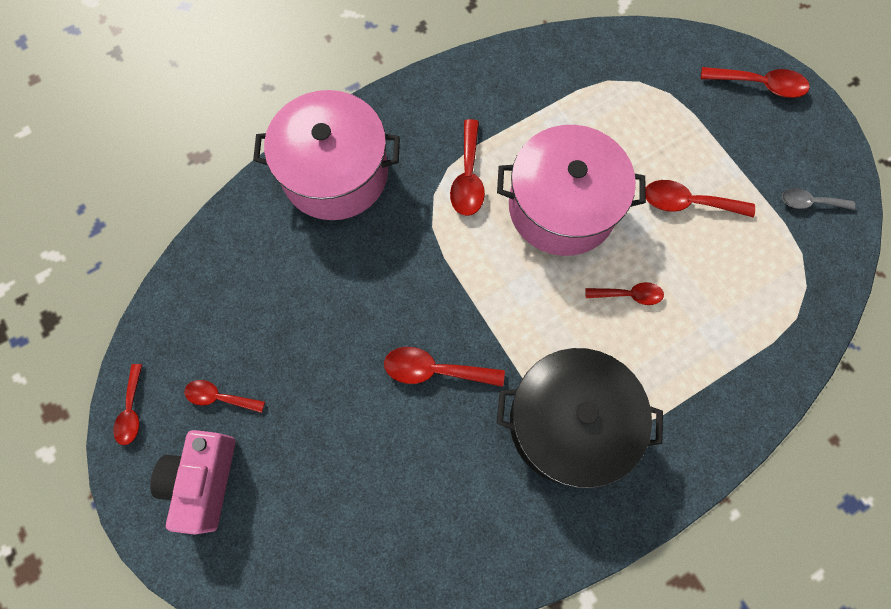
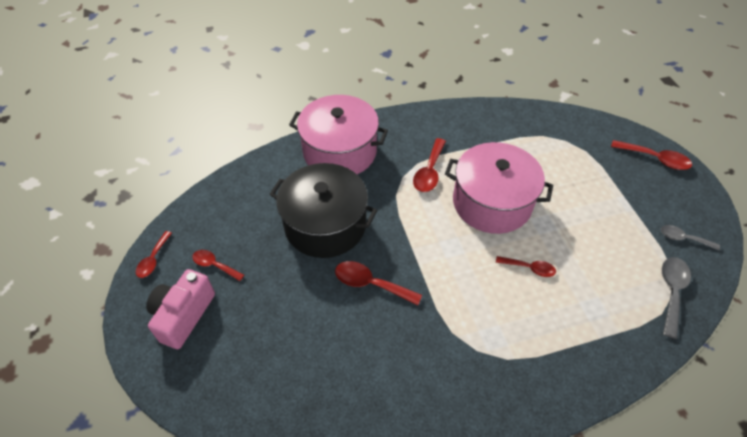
camera: 15 degrees right, 20 degrees down
black pot [496,348,663,488] -> black pot moved to [270,163,377,258]
red spoon [646,180,755,218] -> none
none -> grey spoon [662,257,691,339]

